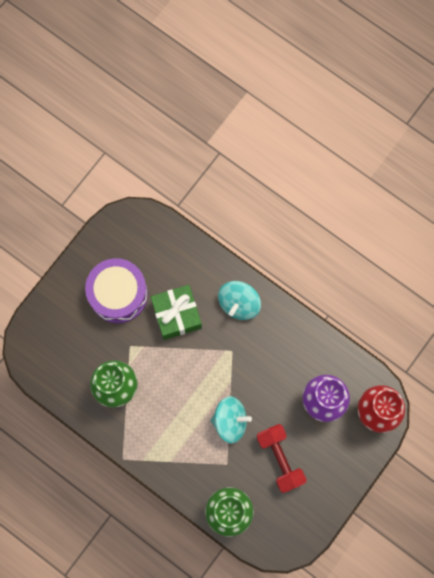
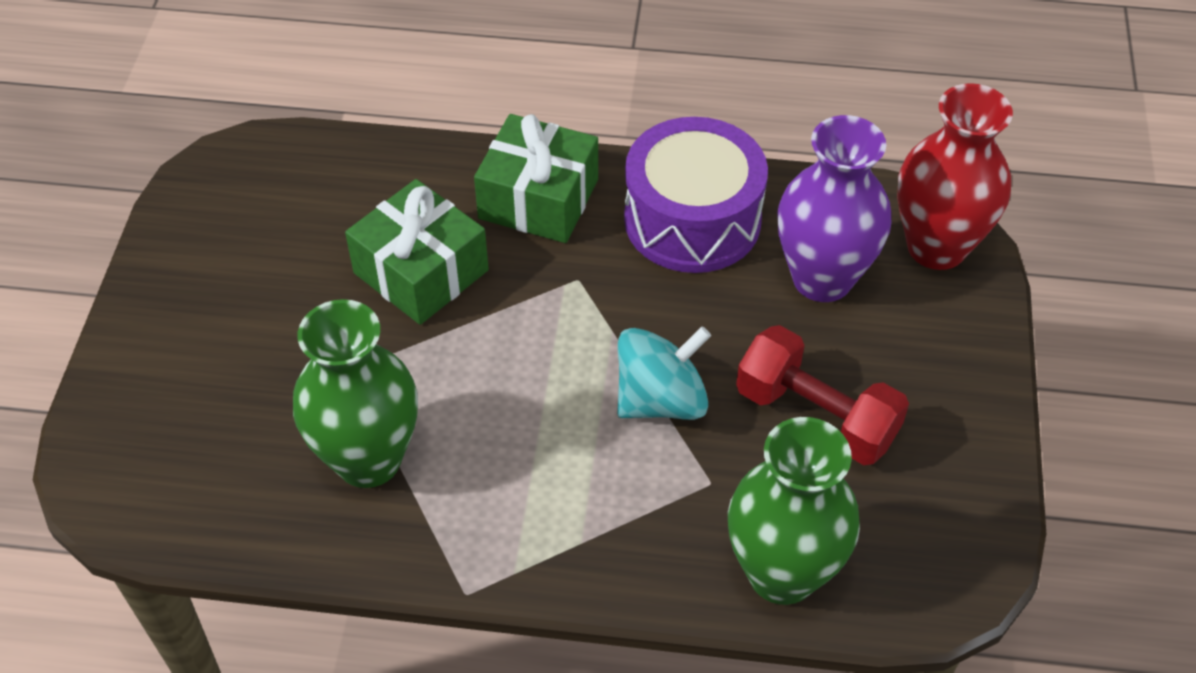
camera: 30 degrees left, 25 degrees down
purple drum [85,258,148,323] -> purple drum moved to [624,117,768,273]
turquoise spinning top [218,281,261,320] -> green gift [474,114,598,243]

